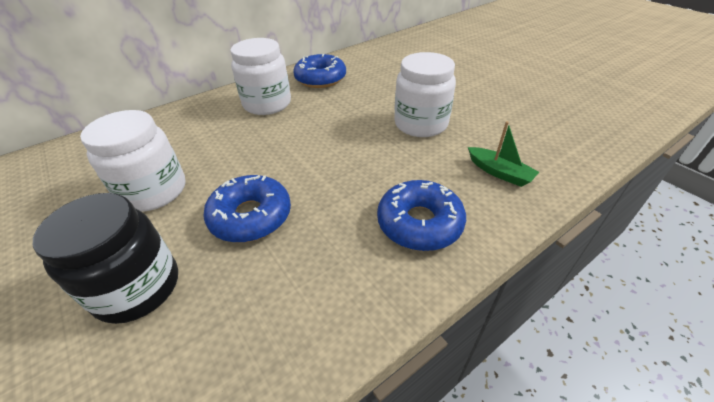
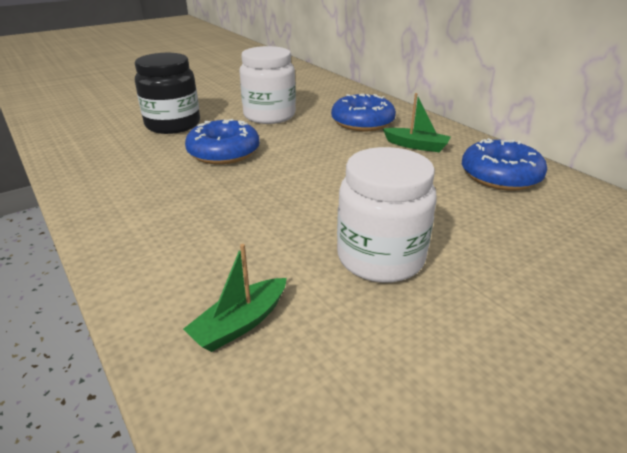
camera: 90 degrees right, 10 degrees down
white jar [230,38,291,115] -> green boat [383,93,451,152]
blue donut [377,180,466,251] -> blue donut moved to [331,94,396,131]

